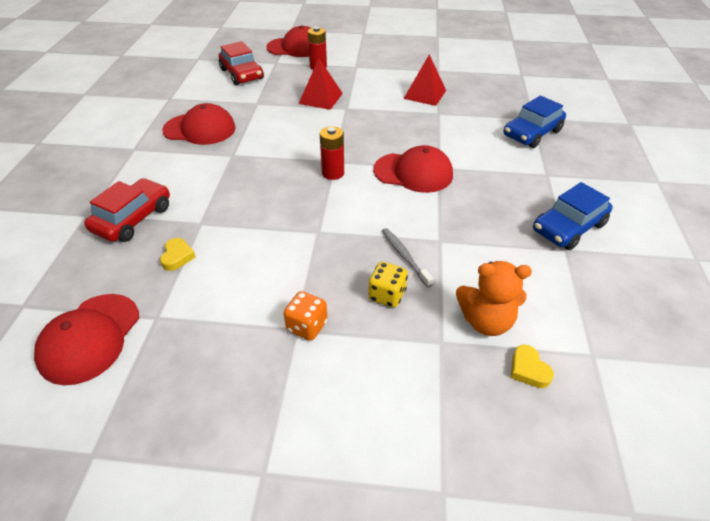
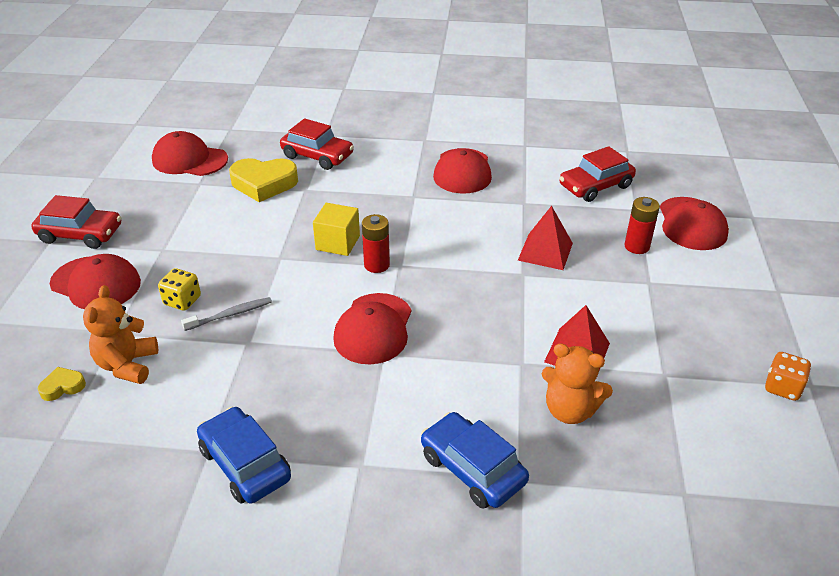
camera: 90 degrees right, 5 degrees down
yellow heart [160,238,196,271] -> yellow heart [229,158,298,202], size x2.09
orange dice [284,291,328,341] -> orange dice moved to [765,352,811,401]
none -> red car [31,195,121,249]
none -> red cap [50,254,141,309]
none -> yellow cube [313,203,360,256]
none -> orange teddy bear [542,343,613,424]

